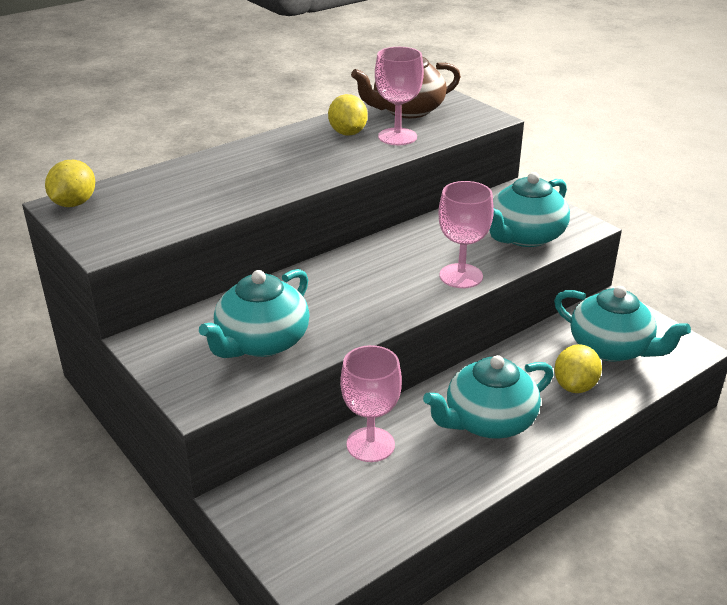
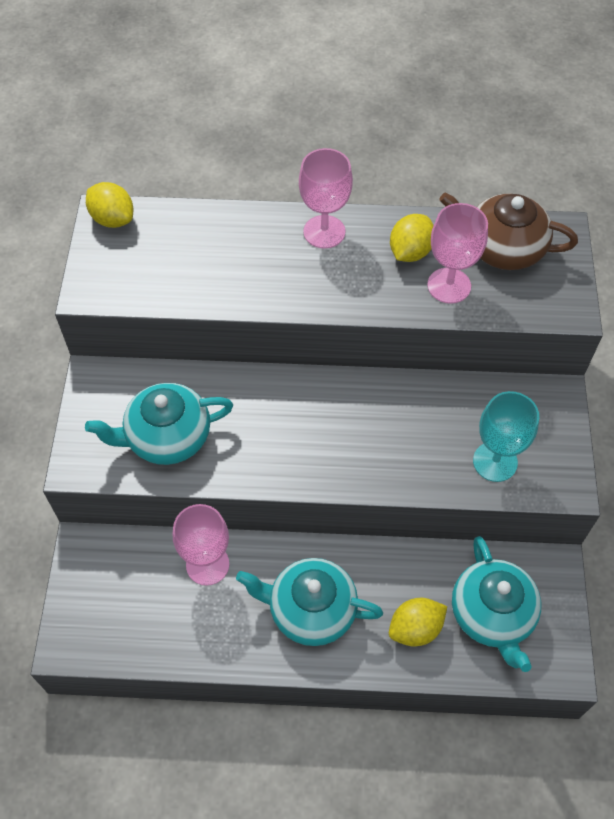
camera: 40 degrees right, 25 degrees up
yellow lemon [45,160,95,207] -> yellow lemon turned 75 degrees clockwise [86,182,133,228]
pink goblet [439,181,494,288] -> pink goblet moved to [299,148,353,249]
turquoise teapot [489,172,570,247] -> turquoise goblet [473,391,539,482]

